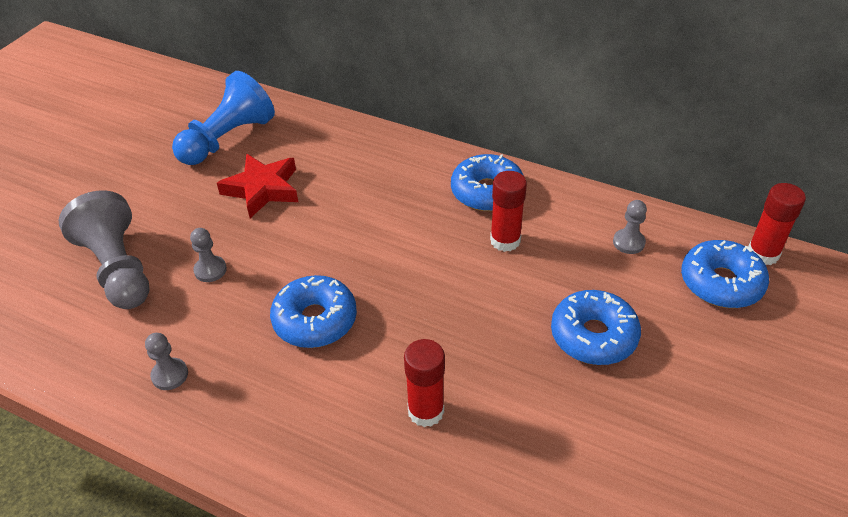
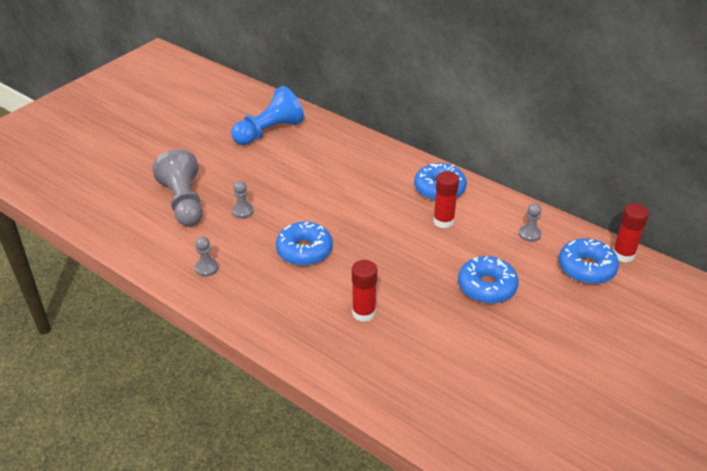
camera: 10 degrees right, 5 degrees down
red star [217,154,298,218] -> none

